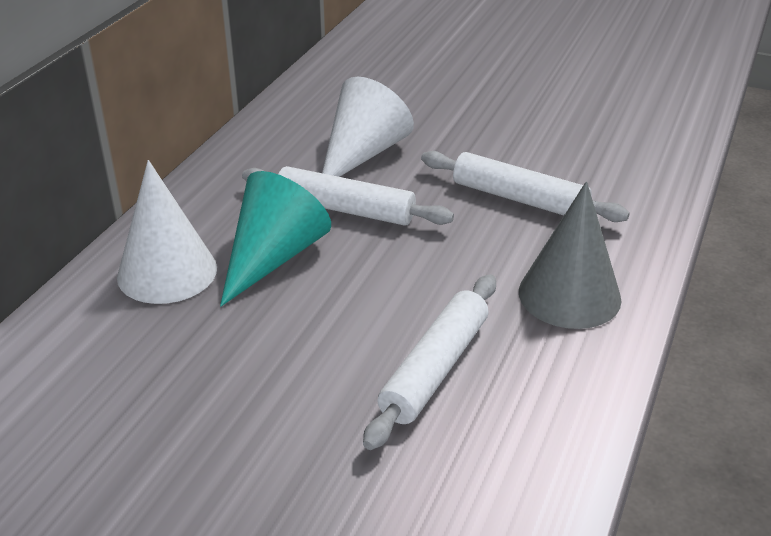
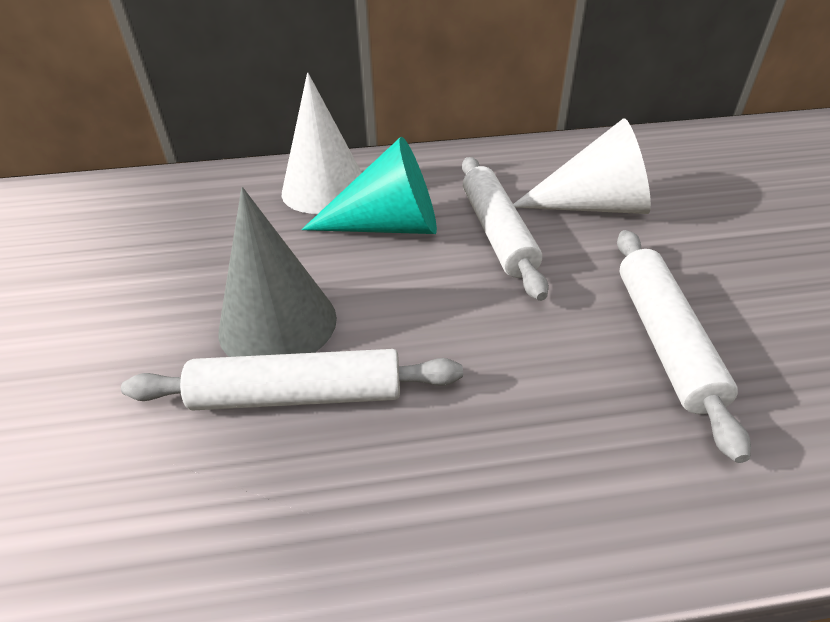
camera: 60 degrees right, 5 degrees up
grey cone [519,181,622,329] -> grey cone moved to [218,187,337,357]

